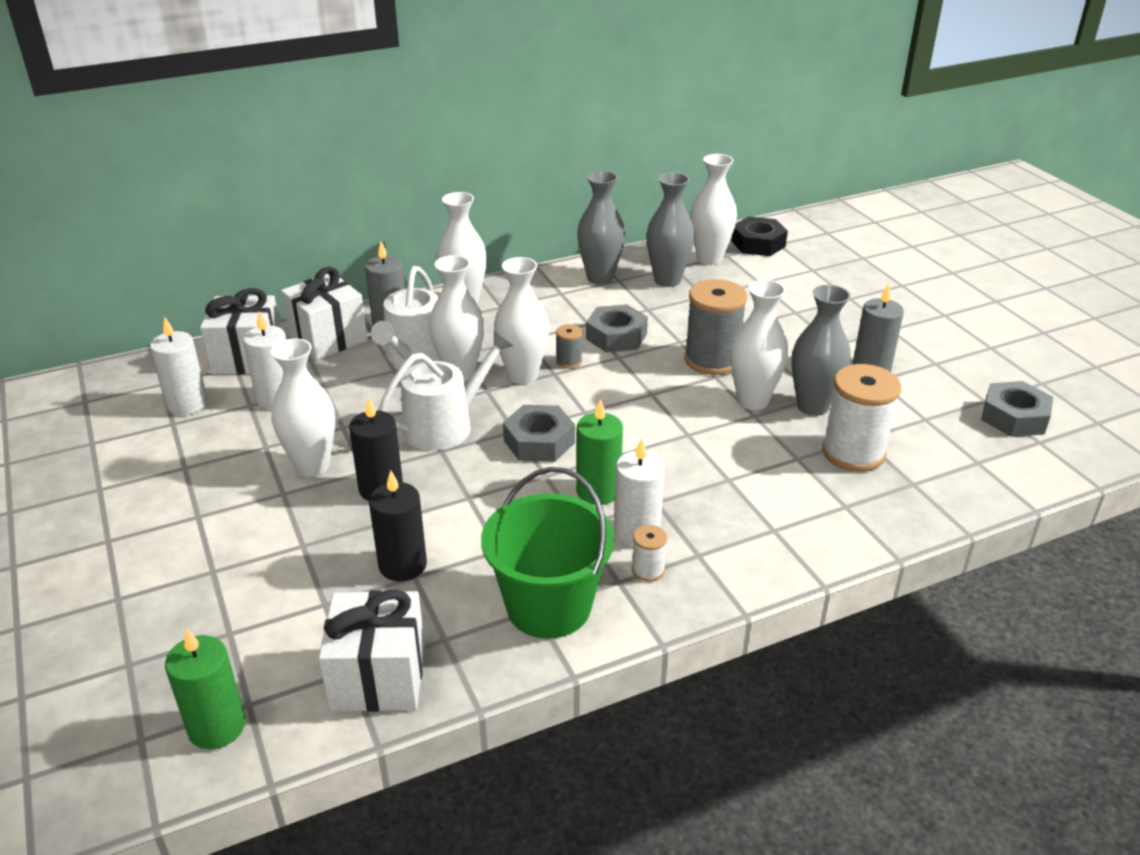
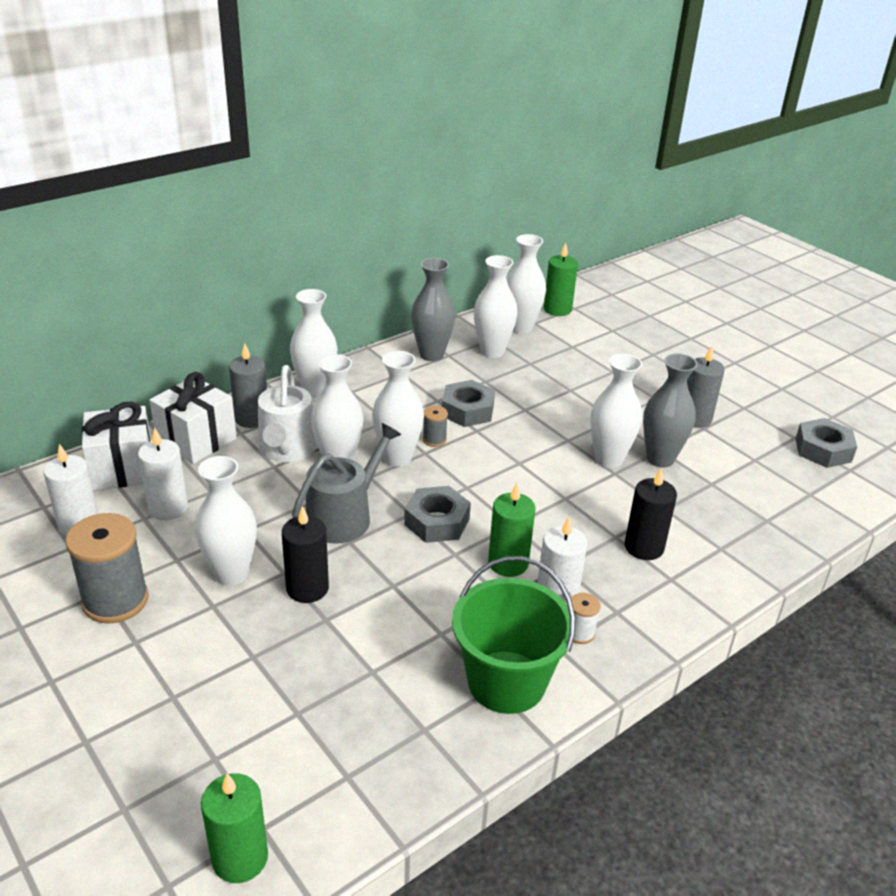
camera: 15 degrees left, 0 degrees up
white gift [319,589,425,712] -> none
black candle [369,470,427,582] -> black candle moved to [625,468,677,560]
white watering can [378,331,513,451] -> grey watering can [292,423,401,544]
grey vase [646,173,695,287] -> white vase [474,255,518,358]
grey spool [684,279,747,375] -> grey spool moved to [65,513,149,624]
black nut [731,216,788,256] -> green candle [544,243,578,316]
white spool [822,364,901,472] -> none

